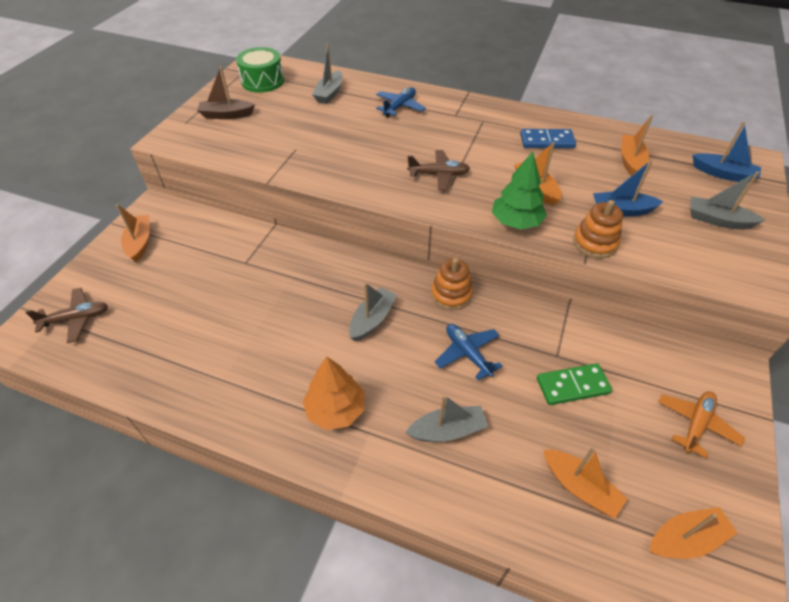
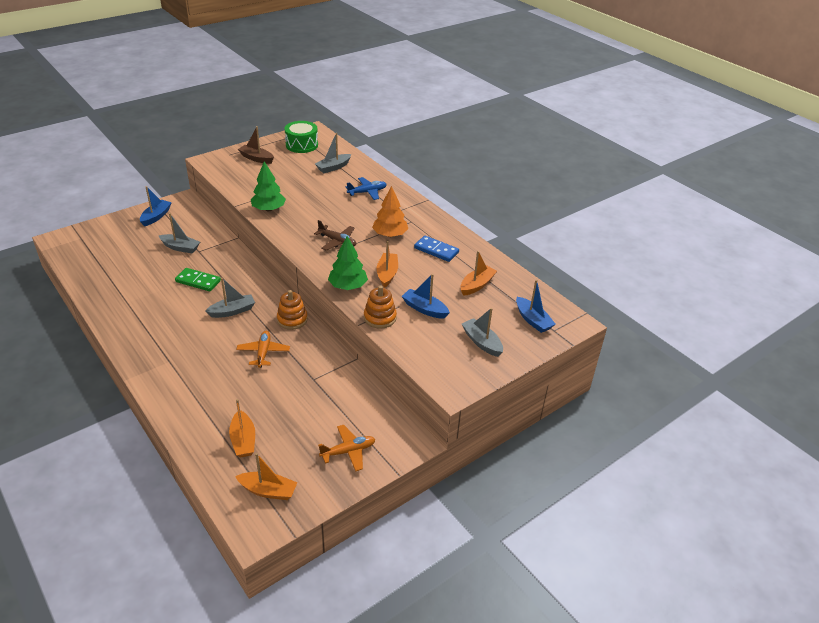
camera: 30 degrees right, 10 degrees down
brown plane [25,288,108,343] -> none
orange boat [116,204,150,262] -> blue boat [140,186,172,226]
orange tree [303,356,364,430] -> orange tree moved to [372,186,408,237]
grey boat [405,395,489,442] -> grey boat moved to [159,213,200,253]
blue plane [435,324,502,381] -> orange plane [236,331,290,368]
green domino [537,363,612,405] -> green domino moved to [175,268,221,291]
none -> green tree [251,161,286,211]

